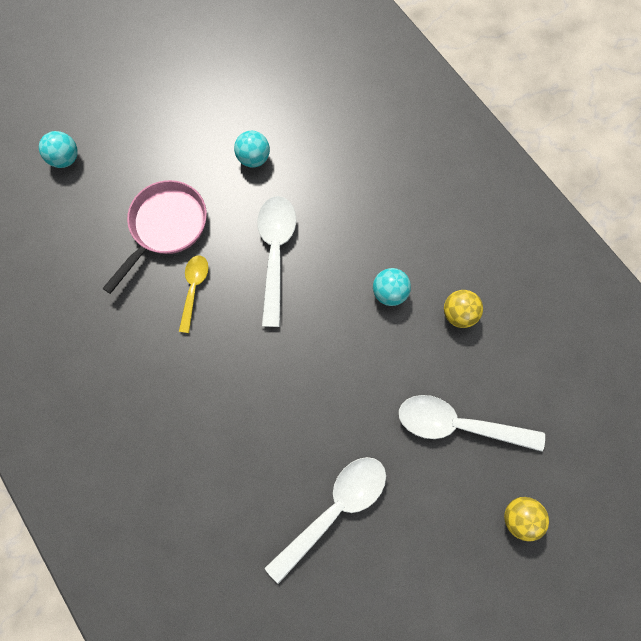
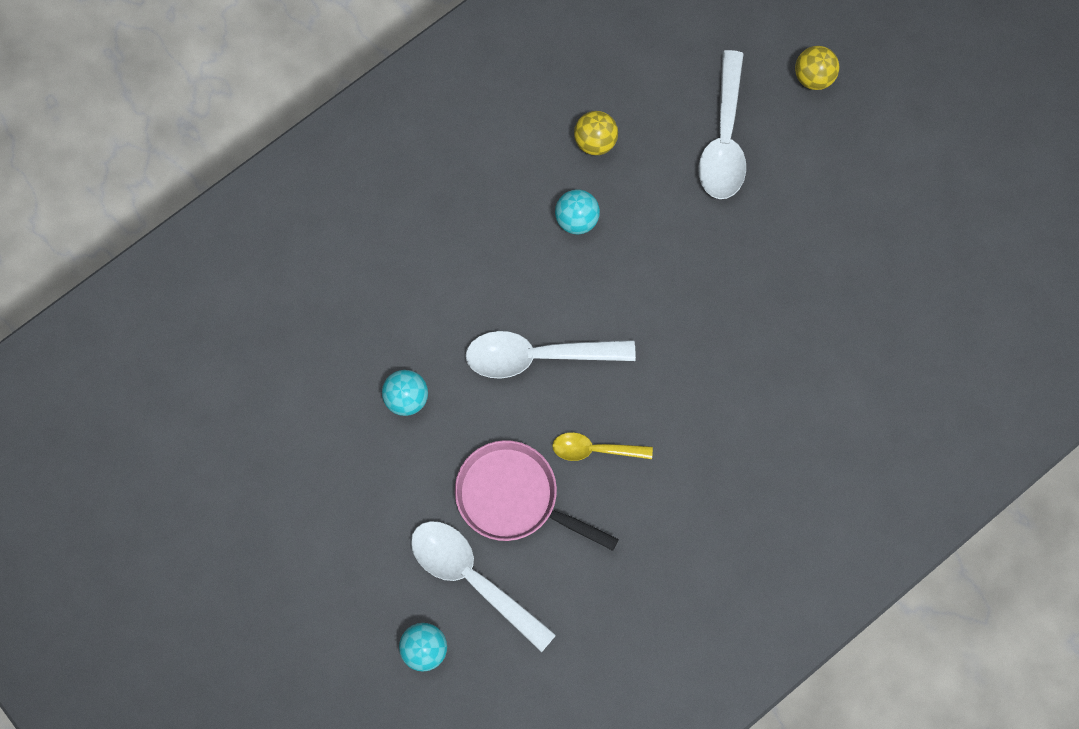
camera: 95 degrees left, 0 degrees up
white spoon [265,457,386,584] -> white spoon moved to [411,521,556,652]

